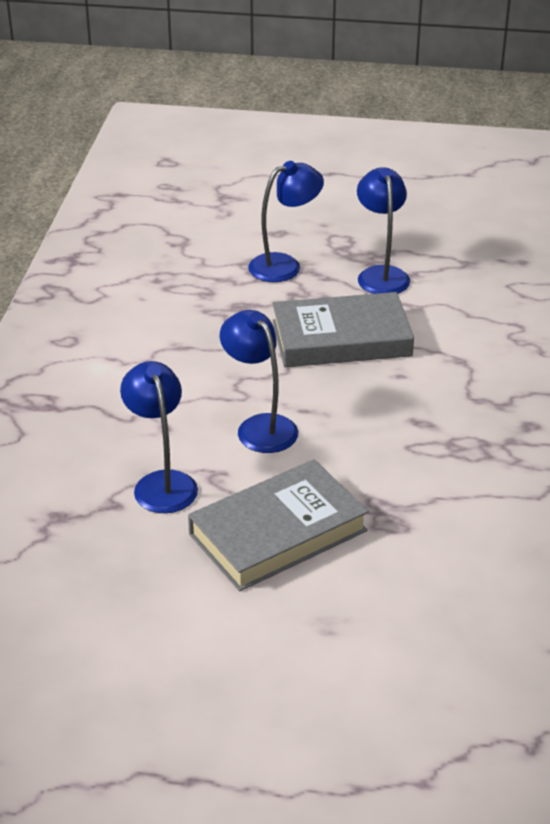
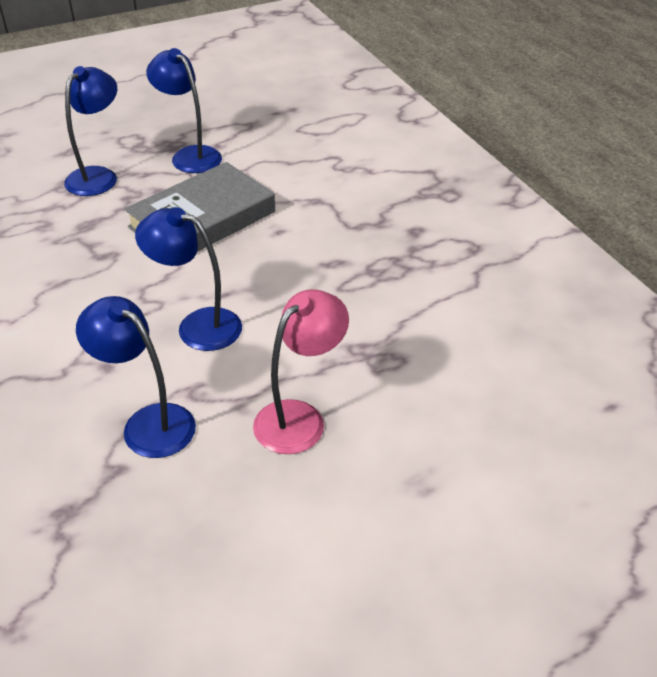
camera: 35 degrees left, 5 degrees up
grey book [188,459,369,591] -> pink lamp [253,289,349,454]

